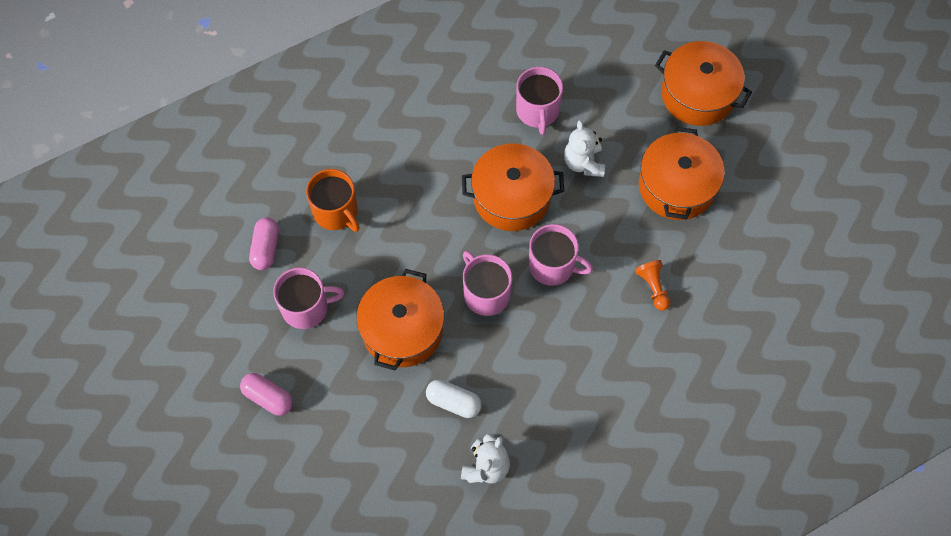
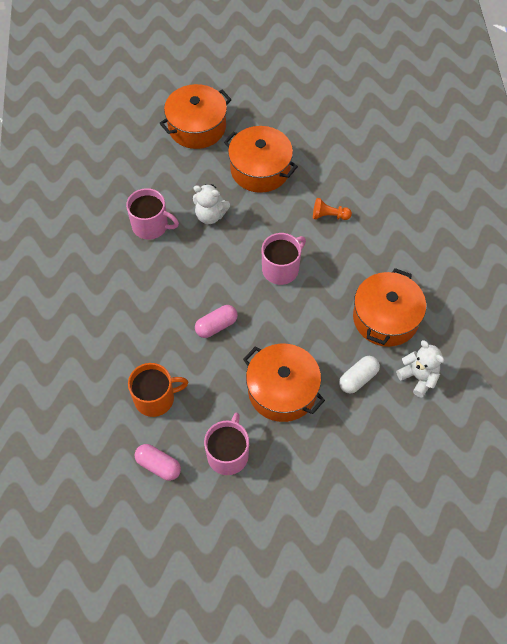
camera: 65 degrees left, 5 degrees down
pink capsule [240,373,293,416] -> pink capsule moved to [195,305,238,338]
orange pot [462,143,564,231] -> orange pot moved to [353,268,426,347]
pink mug [463,251,512,316] -> none

